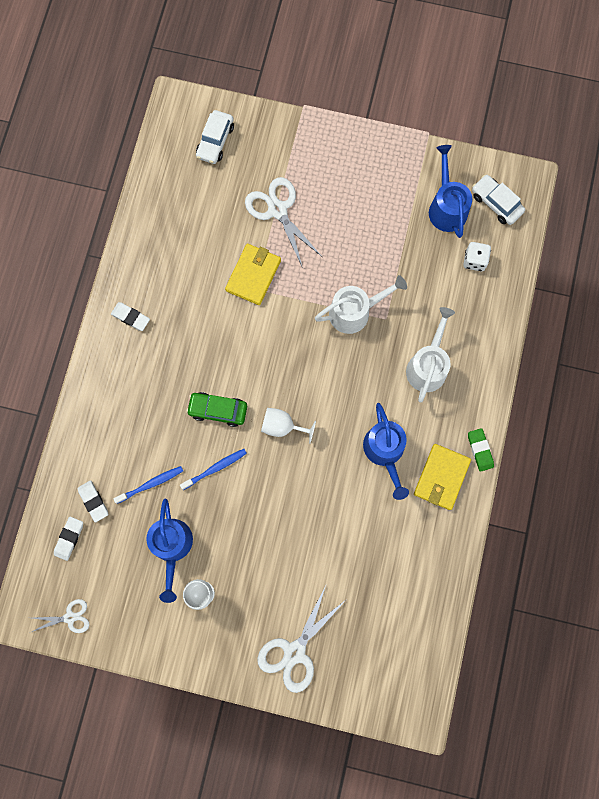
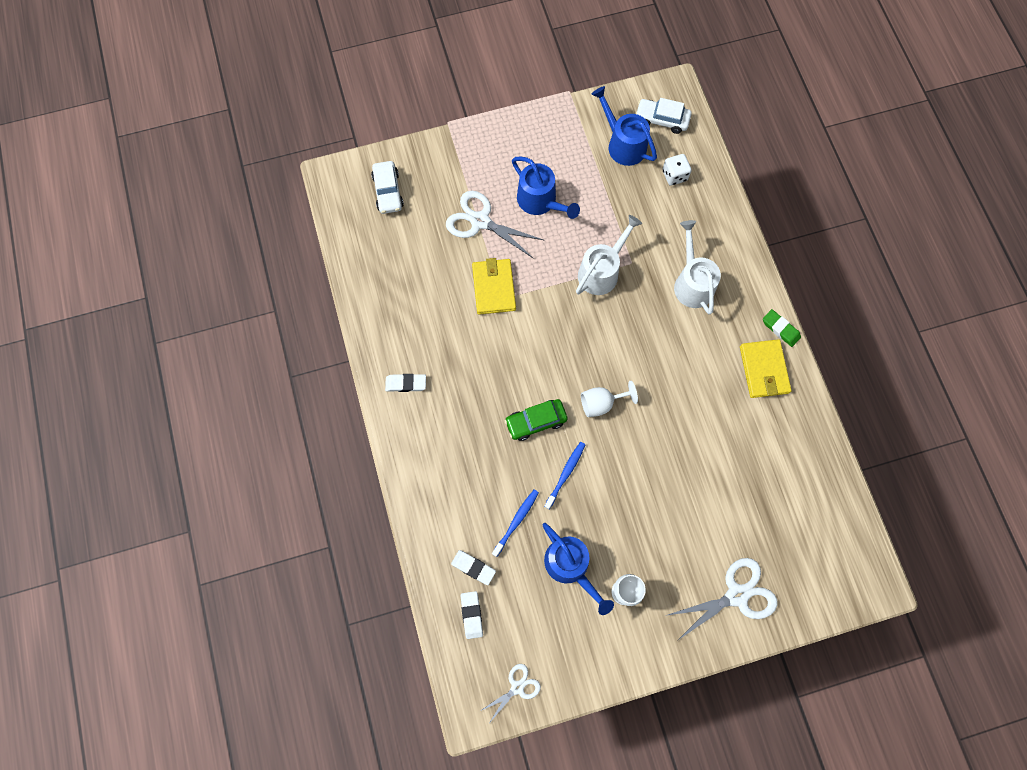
camera: 30 degrees left, 5 degrees down
white scissors [257,585,347,693] -> white scissors turned 120 degrees counterclockwise [665,558,778,641]
blue watering can [363,403,409,500] -> blue watering can moved to [512,157,580,219]

